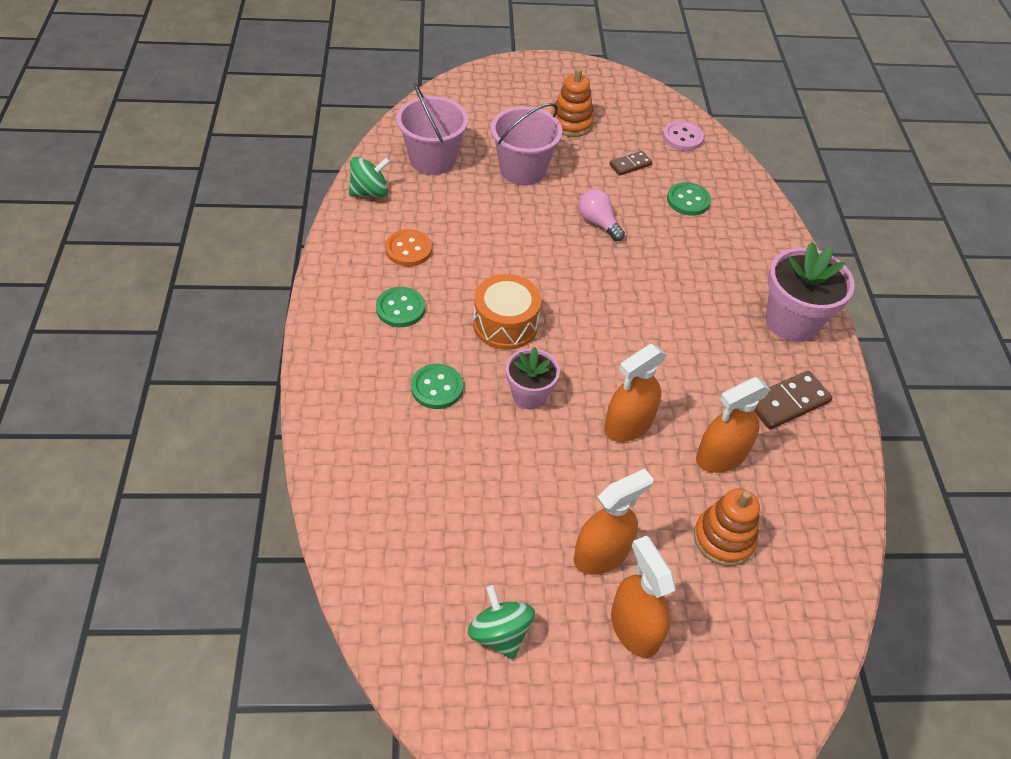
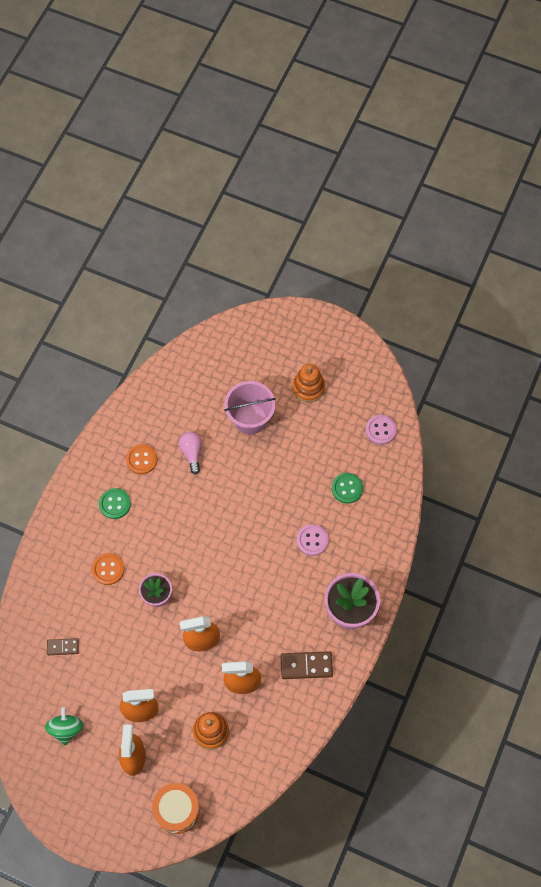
camera: 30 degrees right, 15 degrees up
green spinning top [349,157,390,198] -> none
pink bucket [396,83,468,175] -> none
green button [411,364,463,409] -> orange button [92,553,124,585]
orange drum [473,274,541,350] -> orange drum moved to [152,783,200,834]
pink light bulb [578,189,625,241] -> pink light bulb moved to [179,432,202,474]
brown domino [609,151,652,176] -> brown domino moved to [47,638,79,655]
none -> pink button [297,524,329,556]

